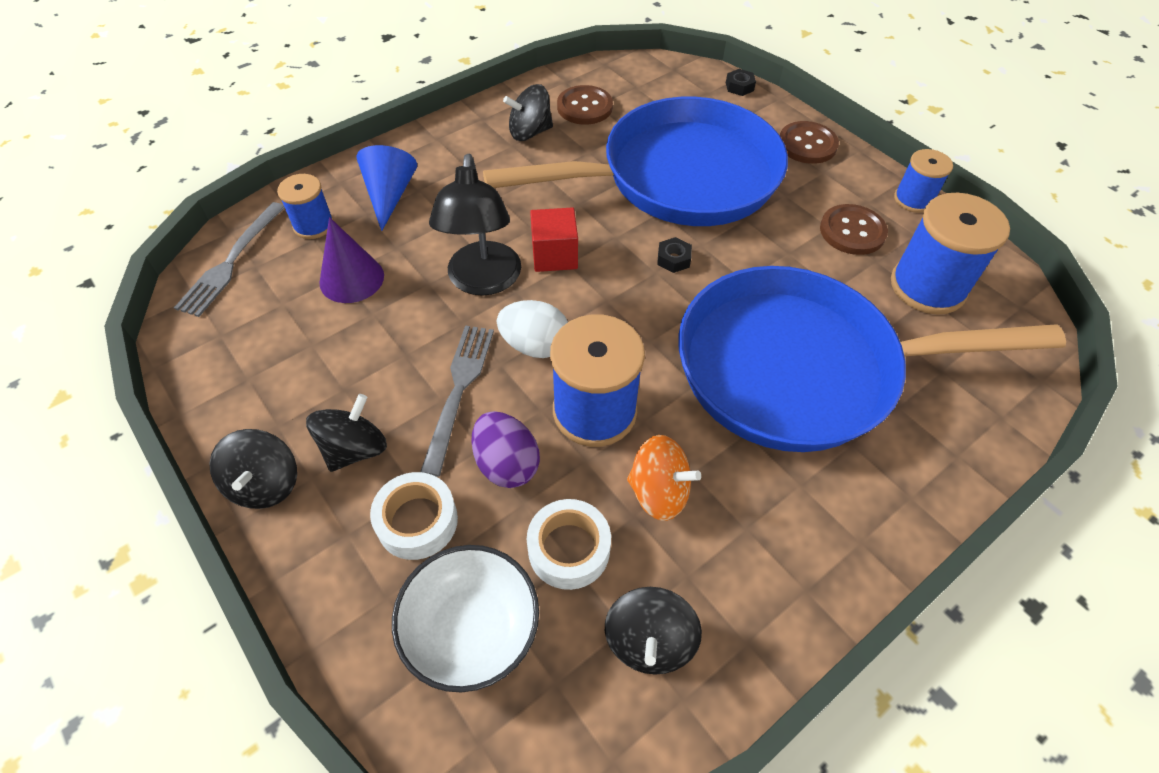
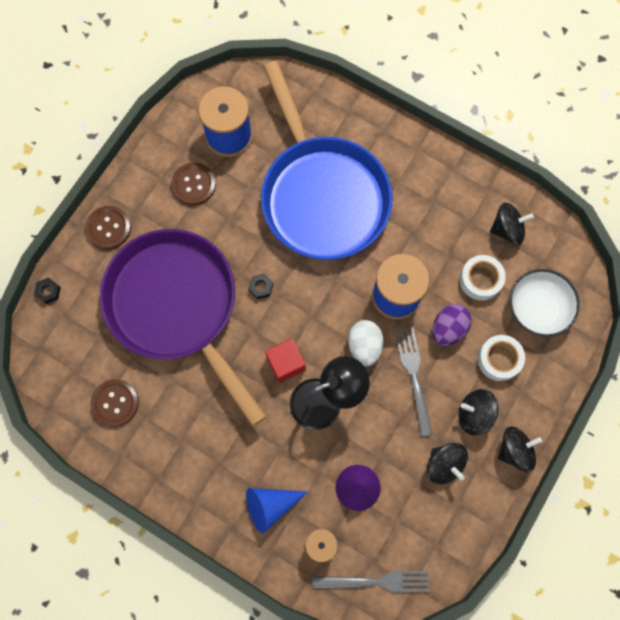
camera: 110 degrees left, 20 degrees up
grey fork [420,325,494,477] -> grey fork turned 90 degrees clockwise [395,327,433,436]
blue pan [483,97,788,226] -> purple pan [100,229,267,427]
black spinning top [503,84,553,141] -> black spinning top moved to [427,443,468,484]
orange spinning top [627,435,701,521] -> none
blue spool [894,149,953,213] -> none

